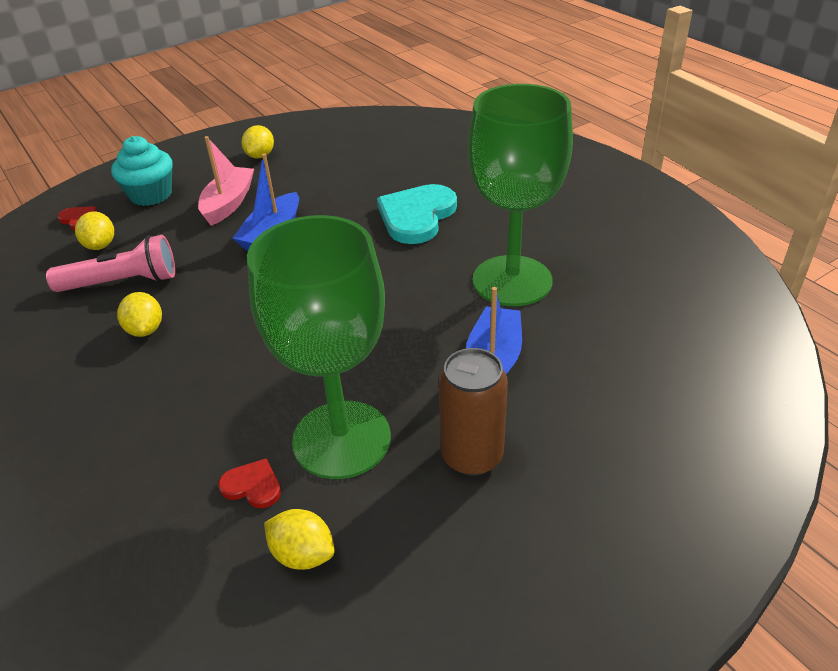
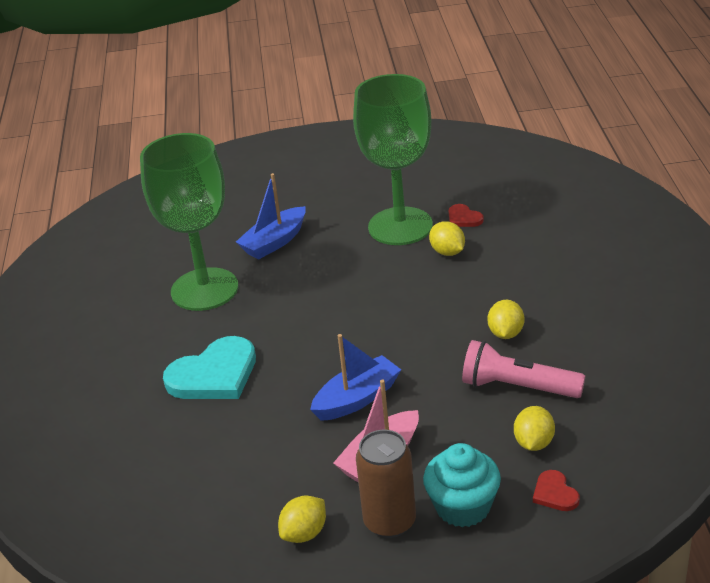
camera: 150 degrees left, 5 degrees down
yellow lemon [264,509,335,570] -> yellow lemon moved to [429,221,465,256]
brown can [439,348,508,476] -> brown can moved to [356,430,416,538]

